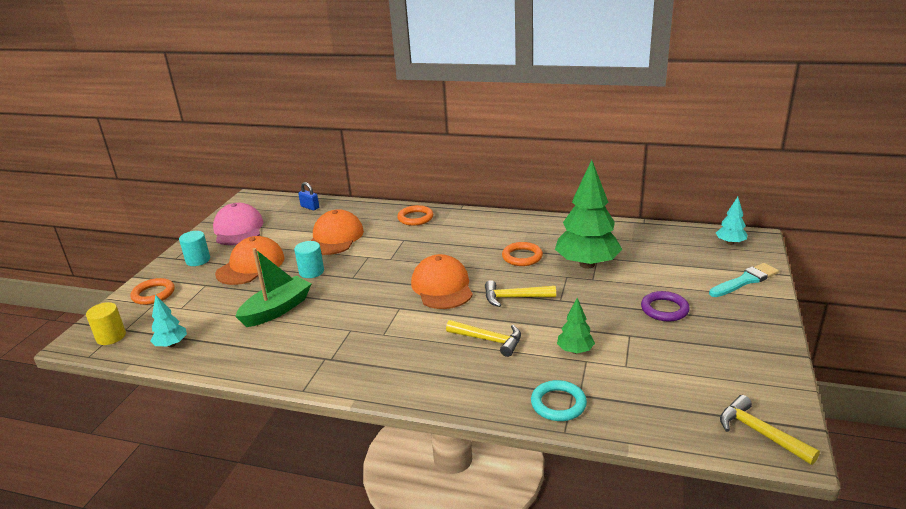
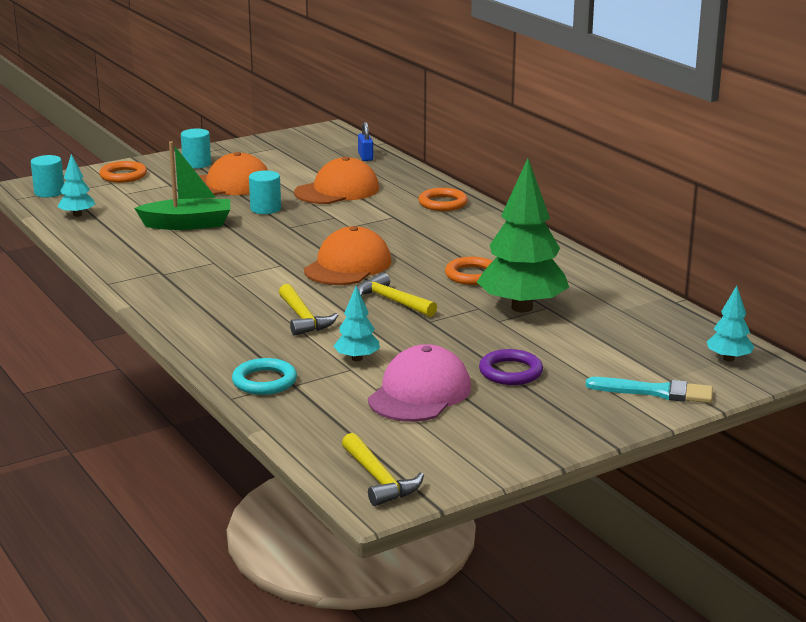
camera: 40 degrees right, 5 degrees down
yellow cylinder [86,302,126,345] -> turquoise cylinder [31,155,64,197]
pink cap [213,203,264,245] -> pink cap moved to [368,344,471,422]
green tree [557,298,595,354] -> turquoise tree [333,286,380,361]
yellow hammer [720,395,820,465] -> yellow hammer turned 150 degrees clockwise [342,433,424,506]

